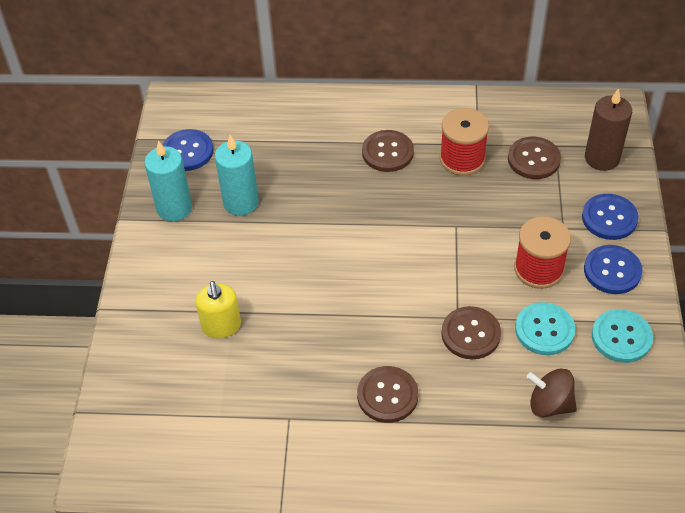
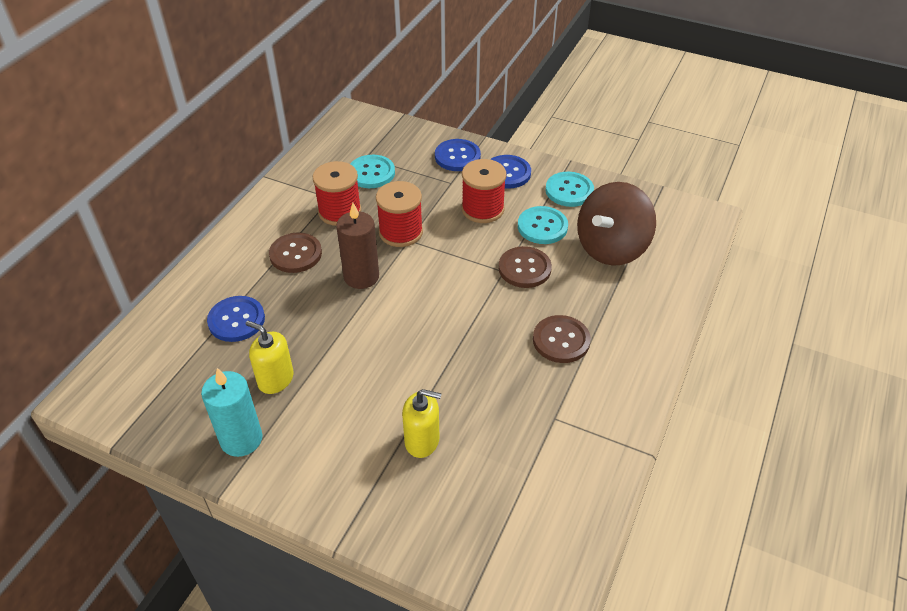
camera: 70 degrees left, 5 degrees down
blue button [163,129,213,171] -> blue button moved to [207,296,265,342]
turquoise candle [215,135,259,216] -> yellow soap dispenser [246,321,294,394]
brown button [508,137,561,179] -> turquoise button [350,155,395,188]
brown spinning top [527,369,577,418] -> brown spinning top [577,182,656,266], size x1.76
brown candle [585,88,632,171] -> brown candle moved to [336,203,379,289]
none -> red spool [376,181,423,247]

